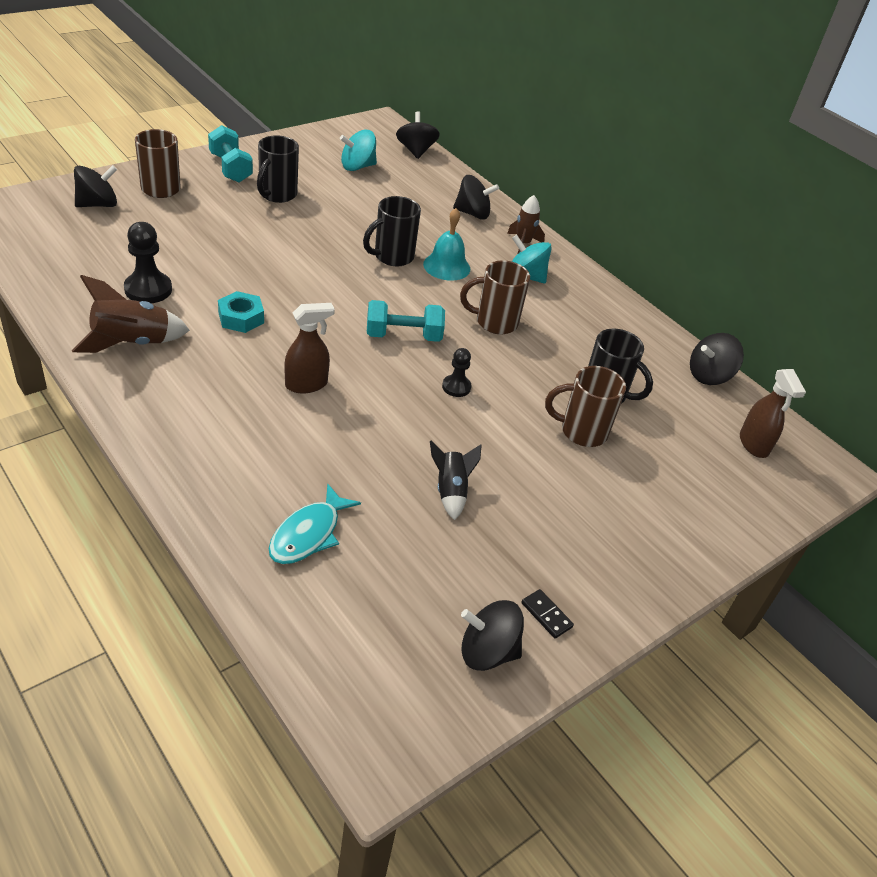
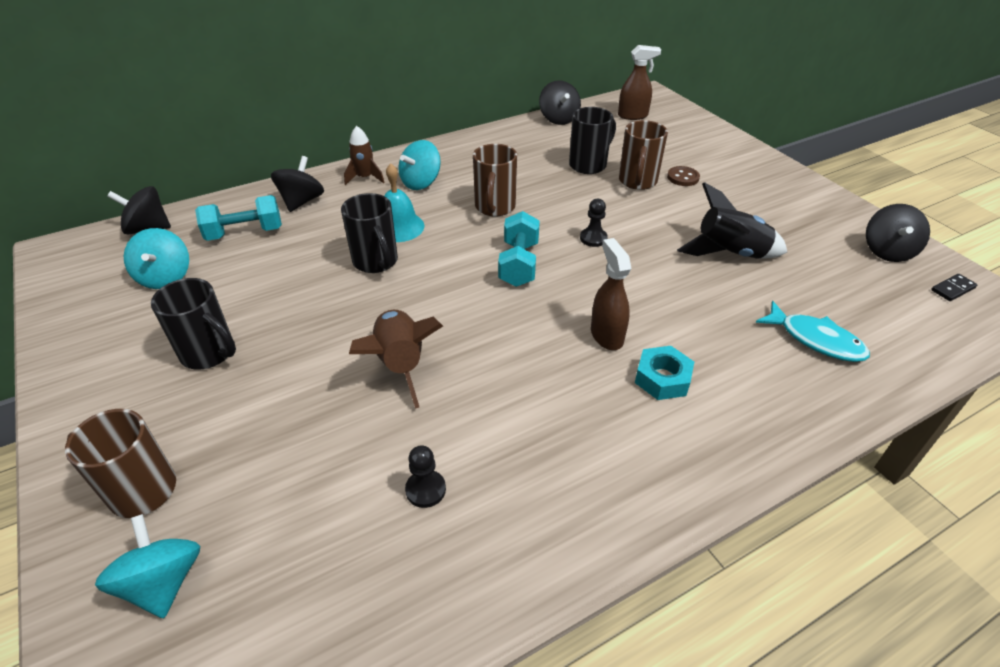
camera: 75 degrees left, 0 degrees up
brown rocket [72,275,190,353] -> brown rocket moved to [349,310,443,409]
black spinning top [74,165,117,207] -> turquoise spinning top [95,514,200,618]
black pawn [124,222,172,303] -> black pawn [405,446,446,508], size x0.60
turquoise dumbbell [208,125,253,182] -> turquoise dumbbell moved to [195,195,282,241]
turquoise nut [218,291,264,333] -> turquoise nut moved to [635,346,694,400]
black rocket [430,440,482,520] -> black rocket [677,182,787,259], size x1.56
black domino [522,589,574,639] -> black domino moved to [931,274,978,301]
none -> brown button [667,166,700,186]

